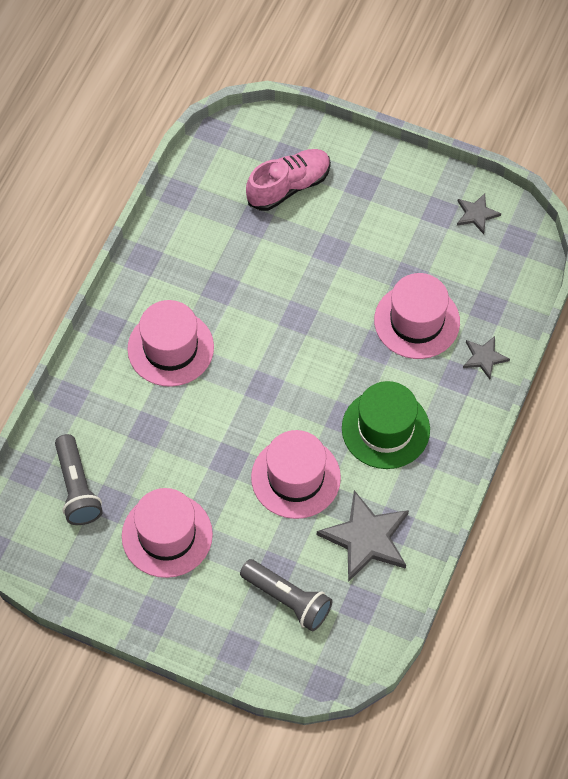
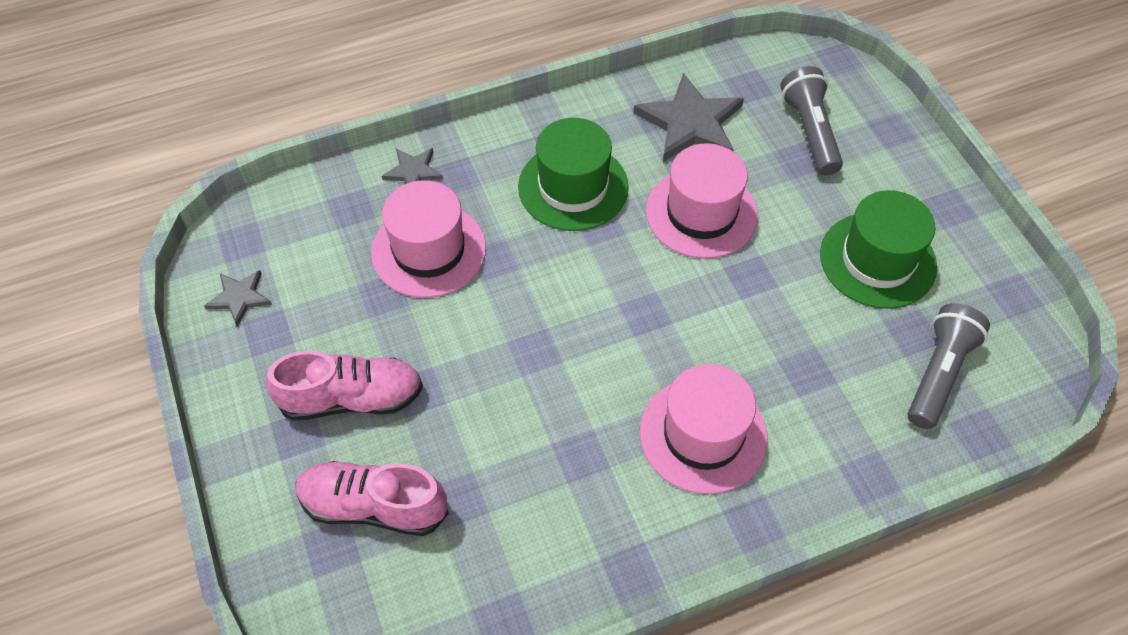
camera: 135 degrees left, 5 degrees down
pink hat [122,488,213,578] -> green hat [820,190,937,309]
none -> pink shoe [266,351,423,421]

